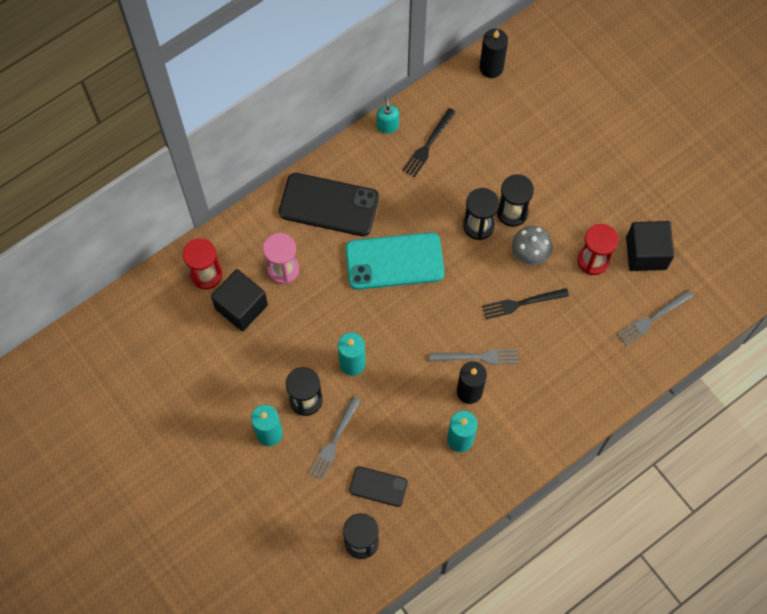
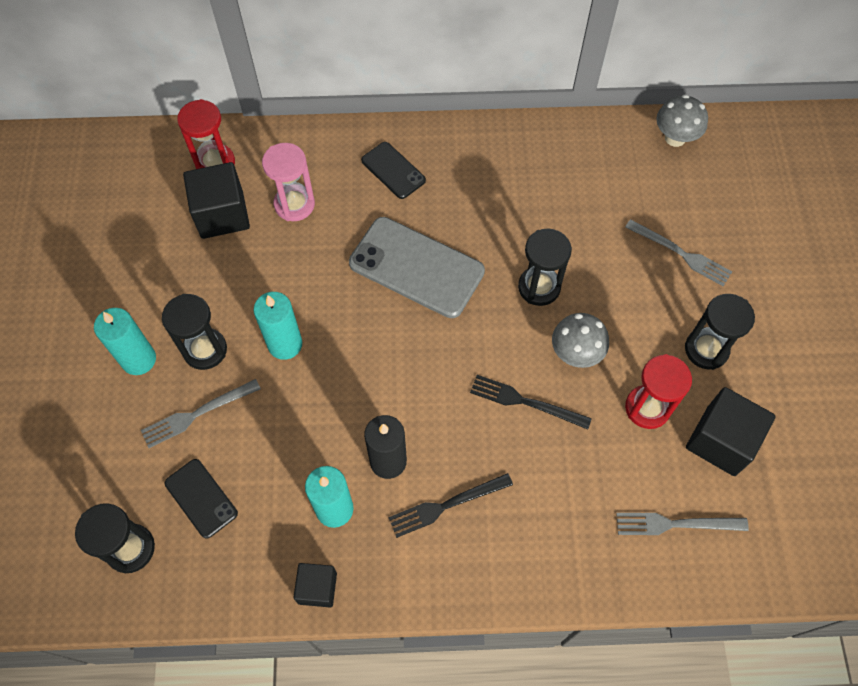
camera: 35 degrees right, 5 degrees down
black phone [279,173,379,236] -> black phone [361,142,426,199], size x0.54
turquoise phone [346,232,444,290] -> grey phone [349,217,485,318]
turquoise soap dispenser [377,96,399,134] -> none
black fork [403,108,456,177] -> black fork moved to [388,473,513,538]
grey fork [429,349,518,364] -> grey fork moved to [625,219,732,286]
black candle [480,29,508,78] -> grey mushroom [656,94,708,147]
black hourglass [497,174,534,227] -> black hourglass moved to [685,294,755,370]
none -> black cube [293,563,337,608]

